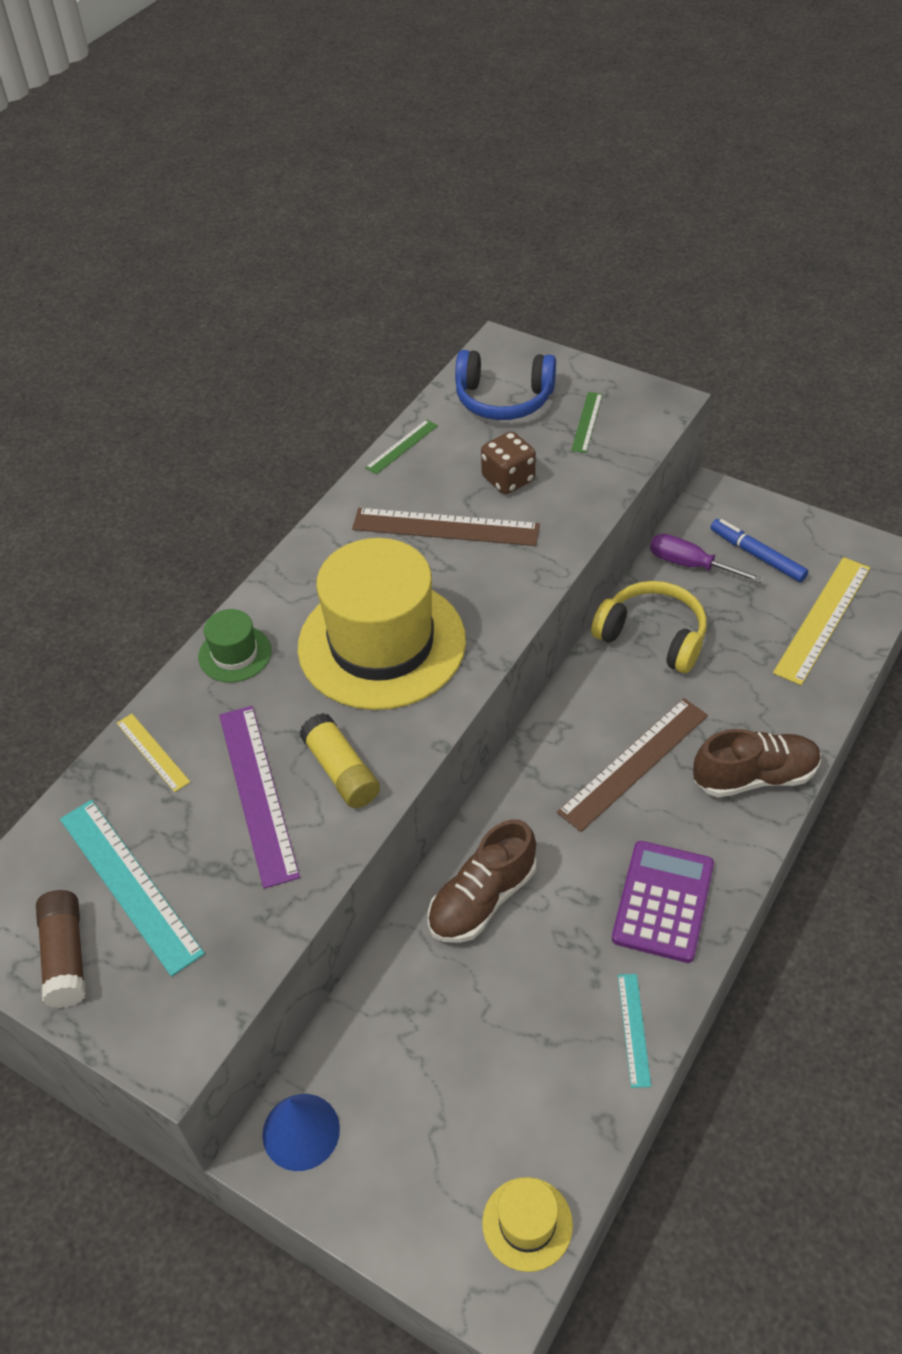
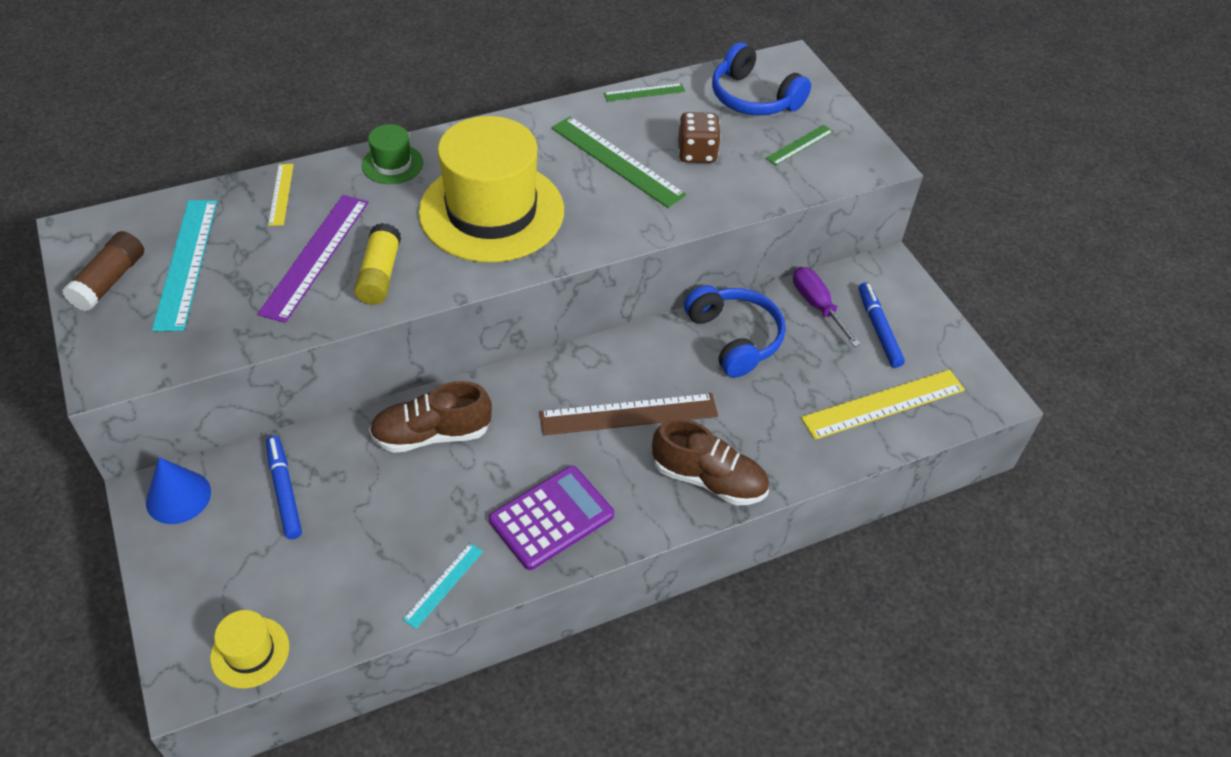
camera: 30 degrees right, 0 degrees up
brown ruler [352,508,540,546] -> green ruler [551,116,686,208]
yellow headphones [591,581,707,673] -> blue headphones [684,285,786,378]
none -> blue marker [266,435,302,539]

